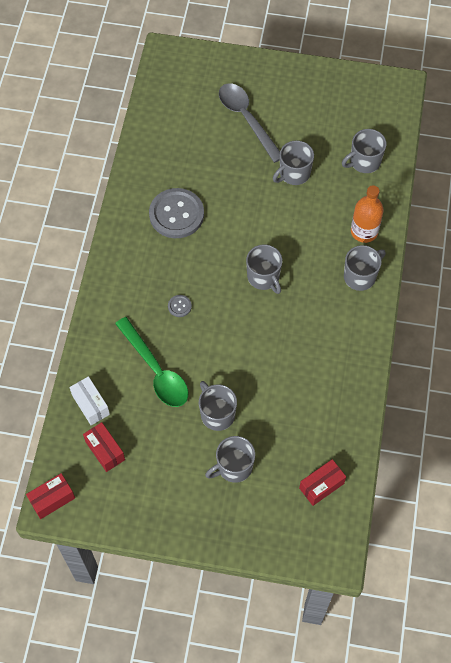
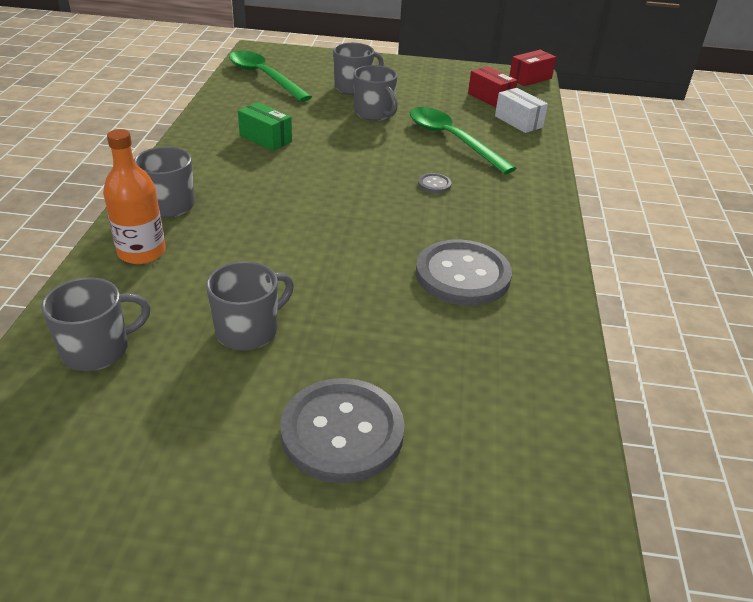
camera: 175 degrees right, 25 degrees down
grey spoon [219,83,280,163] -> grey button [280,378,405,483]
grey mug [246,244,282,294] -> none
red box [299,459,346,506] -> green spoon [229,51,312,102]
none -> green box [238,102,292,151]

